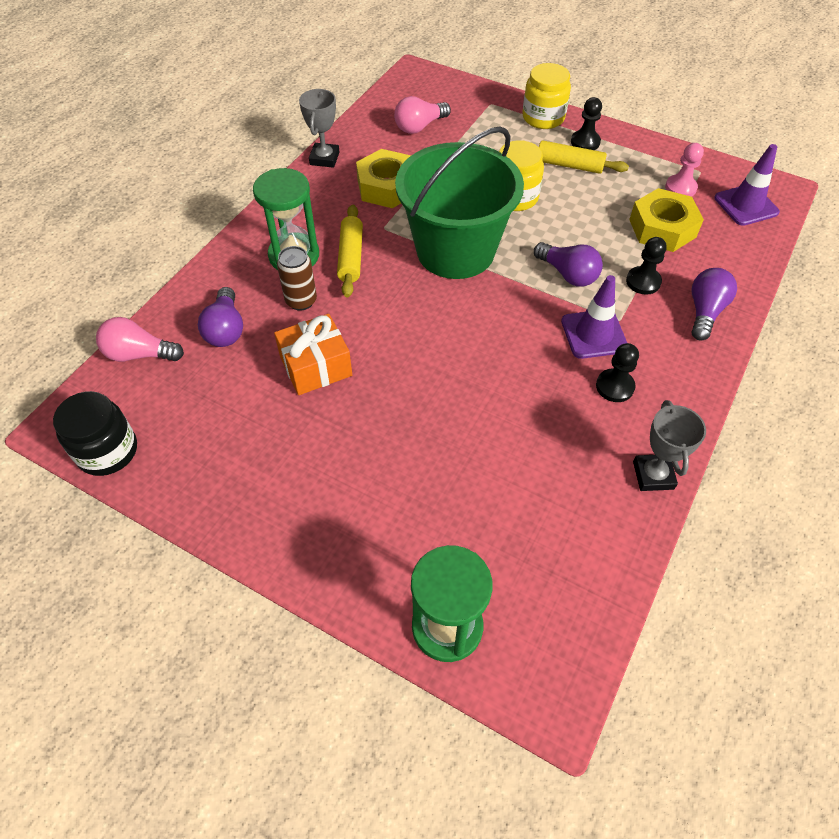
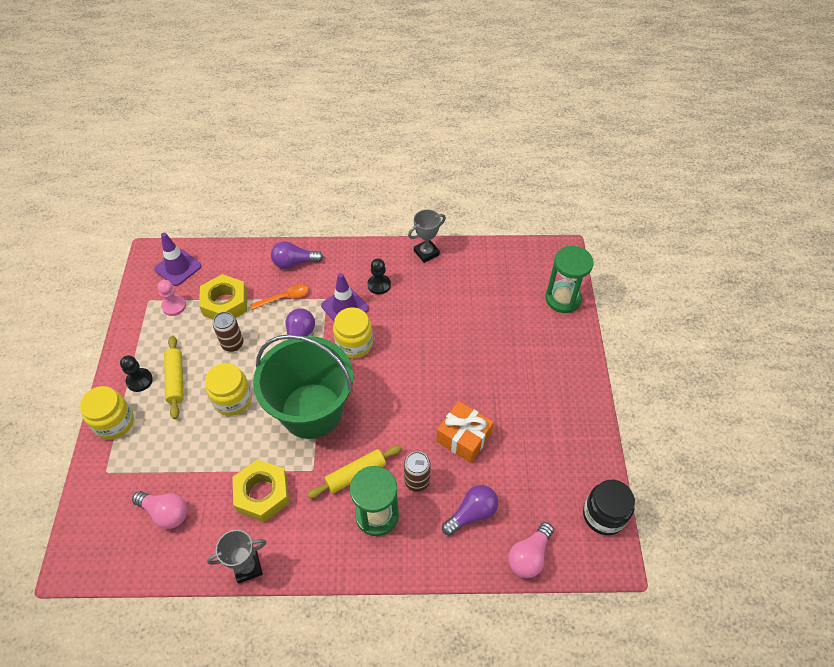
camera: 120 degrees left, 0 degrees up
pink light bulb [96,317,184,362] -> pink light bulb turned 60 degrees clockwise [508,522,554,578]
black pawn [626,237,667,295] -> orange spoon [250,284,309,310]
none -> brown can [213,312,243,352]
none -> yellow jar [333,307,373,359]

